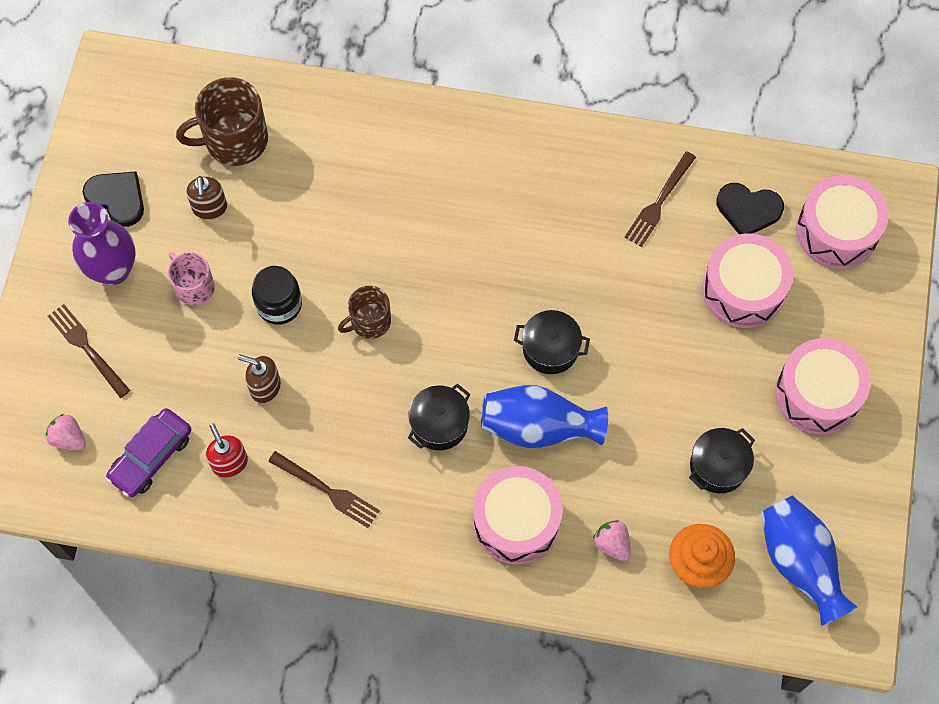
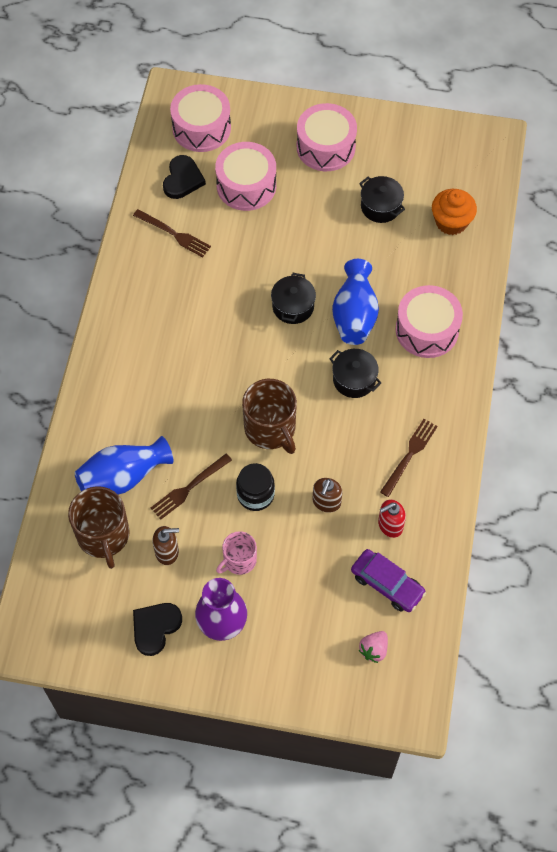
camera: 90 degrees left, 5 degrees down
brown fork [48,304,130,398] -> brown fork moved to [151,454,232,520]
brown mug [338,286,391,339] -> brown mug [242,379,297,454], size x1.64
pink strawberry [593,520,631,561] -> none
blue vase [761,495,857,626] -> blue vase moved to [75,436,173,494]

